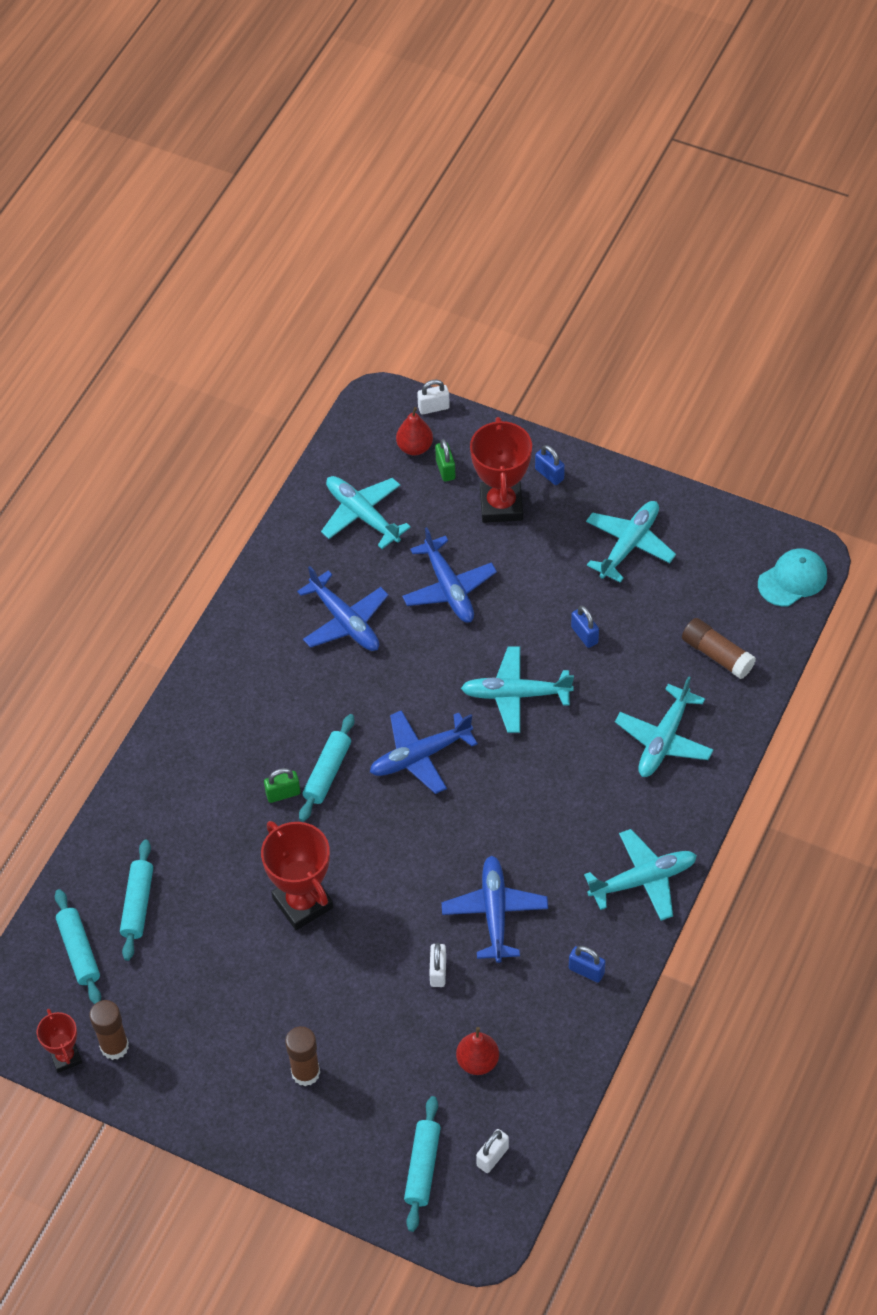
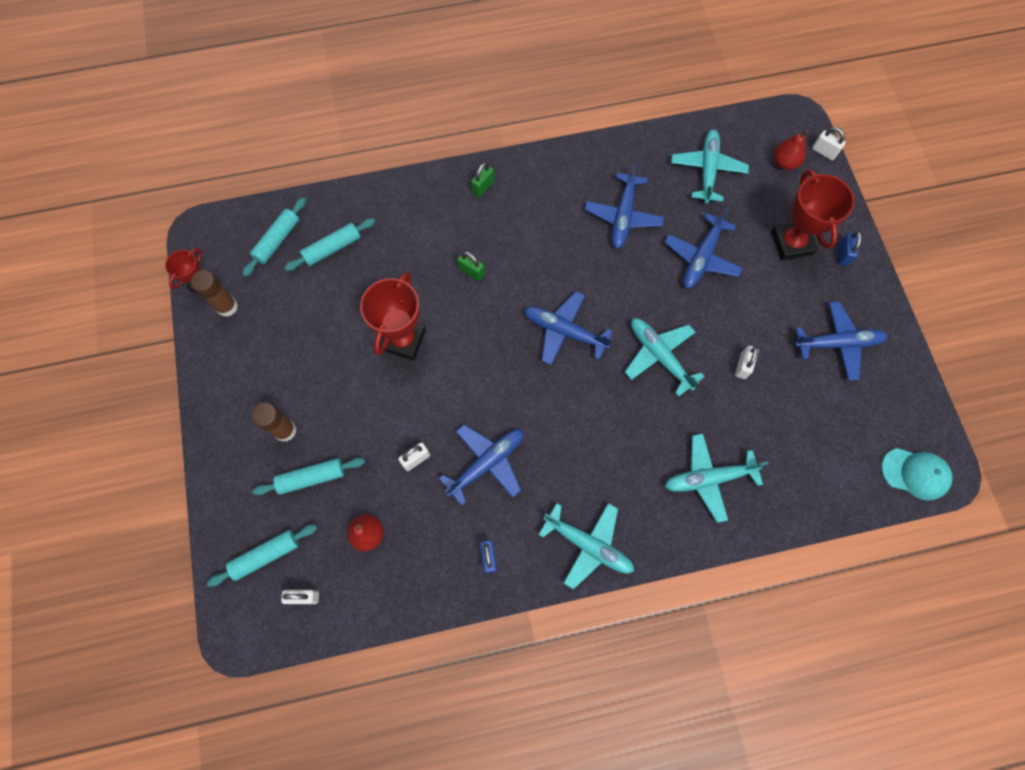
camera: 50 degrees right, 15 degrees up
turquoise rolling pin [299,714,354,822] -> turquoise rolling pin moved to [253,457,365,495]
green padlock [435,439,455,482] -> green padlock moved to [471,162,494,197]
red trophy [470,417,532,523] -> red trophy turned 60 degrees counterclockwise [771,170,855,261]
blue padlock [571,606,599,648] -> white padlock [735,345,759,379]
turquoise plane [586,501,676,583] -> blue plane [795,302,888,381]
brown glue stick [682,618,756,679] -> none

